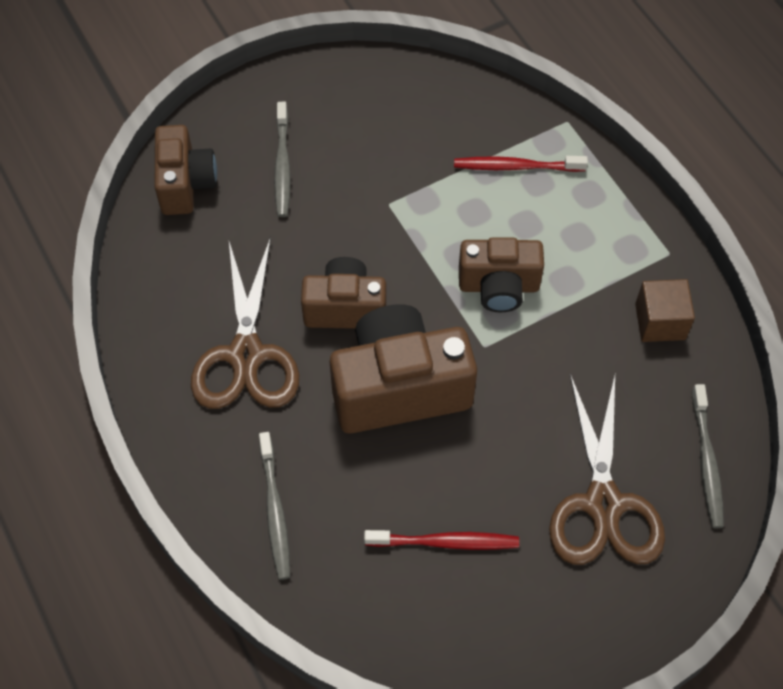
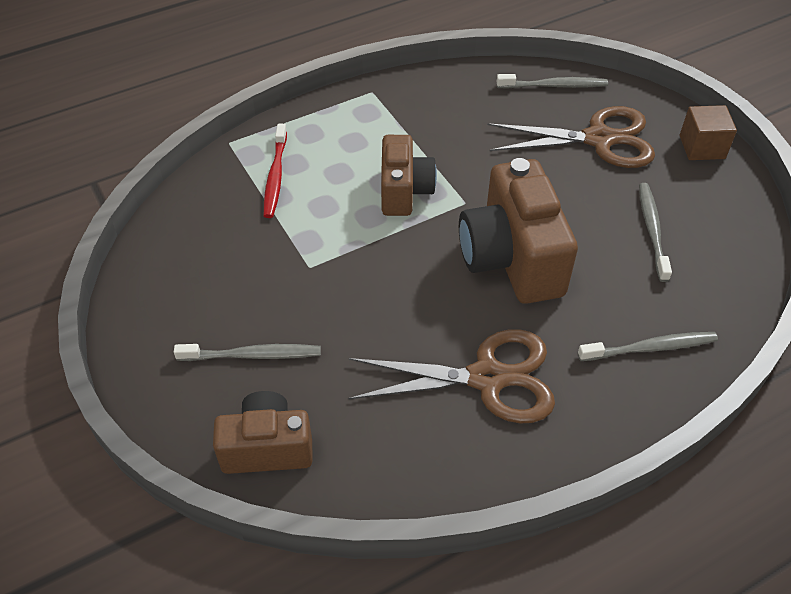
camera: 90 degrees left, 10 degrees down
brown camera [301,257,386,329] -> none
red toothbrush [364,530,519,550] -> grey toothbrush [639,183,672,282]
brown cube [635,279,695,342] -> brown cube moved to [680,105,737,160]

